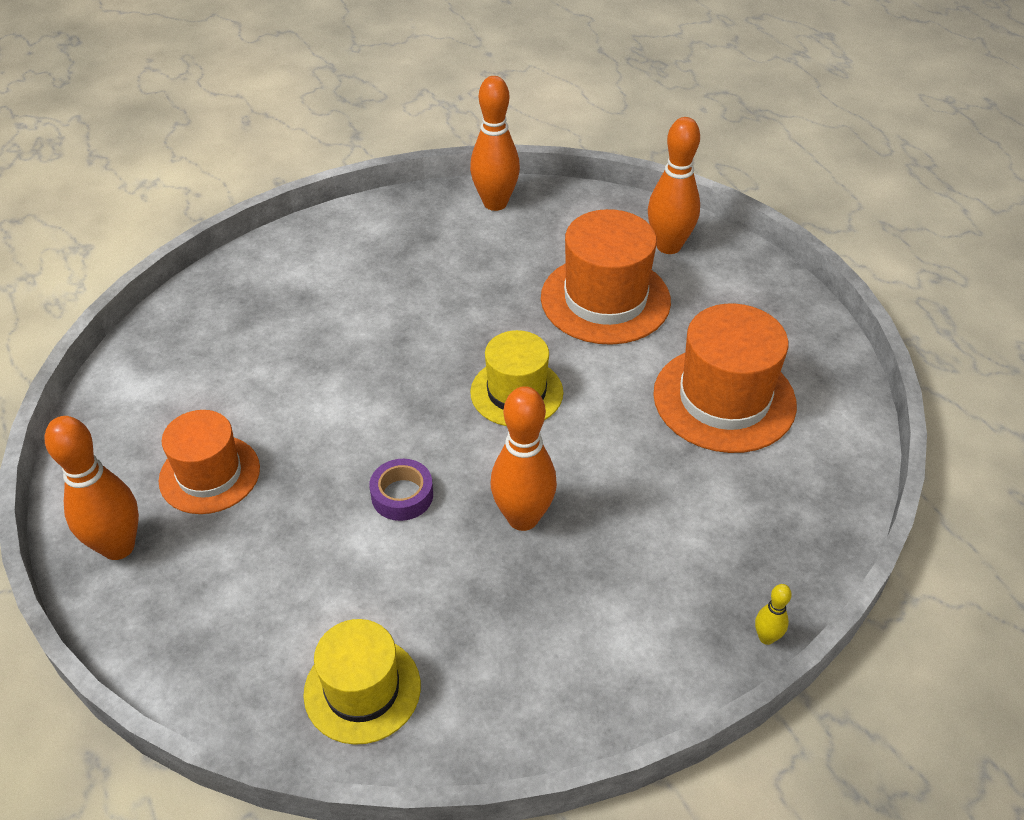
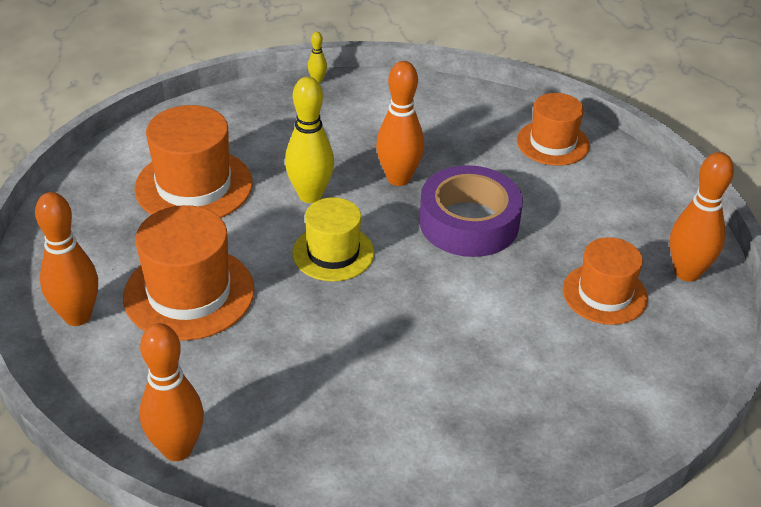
camera: 150 degrees left, 5 degrees down
yellow hat [303,619,421,745] -> orange hat [517,93,590,166]
purple tape [369,459,433,521] -> purple tape [419,165,523,257], size x2.06
none -> yellow bowling pin [285,77,334,203]

